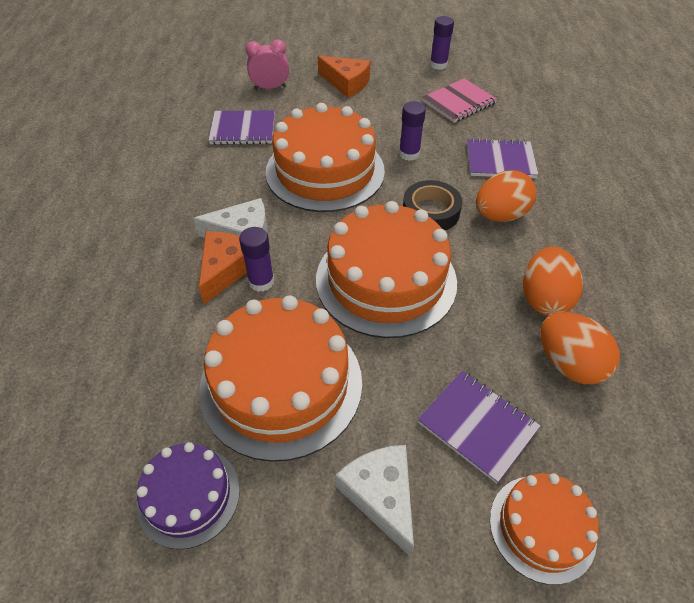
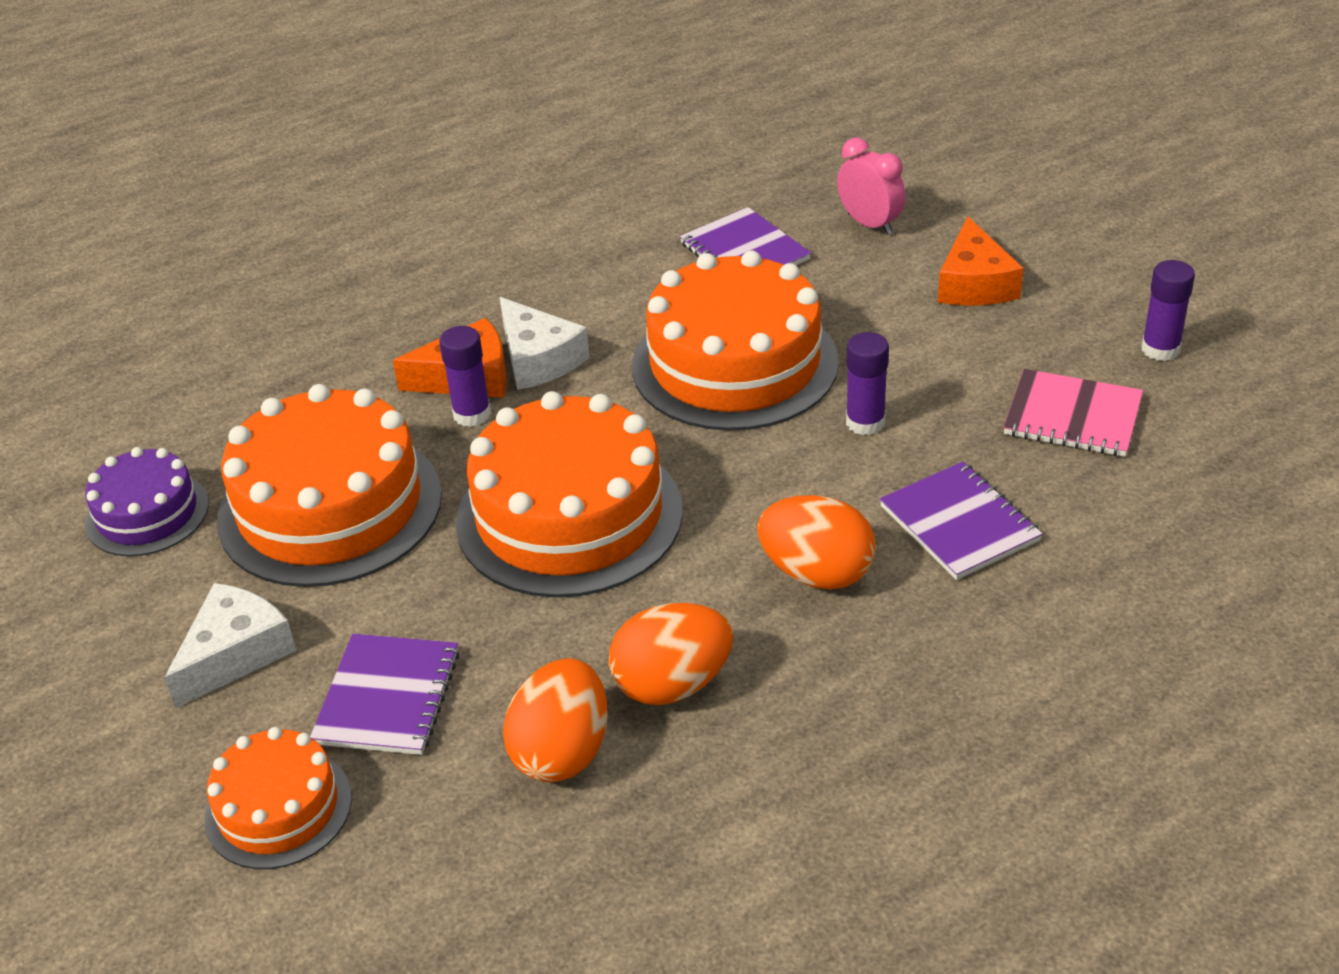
camera: 60 degrees right, 10 degrees down
black tape [403,180,462,230] -> none

